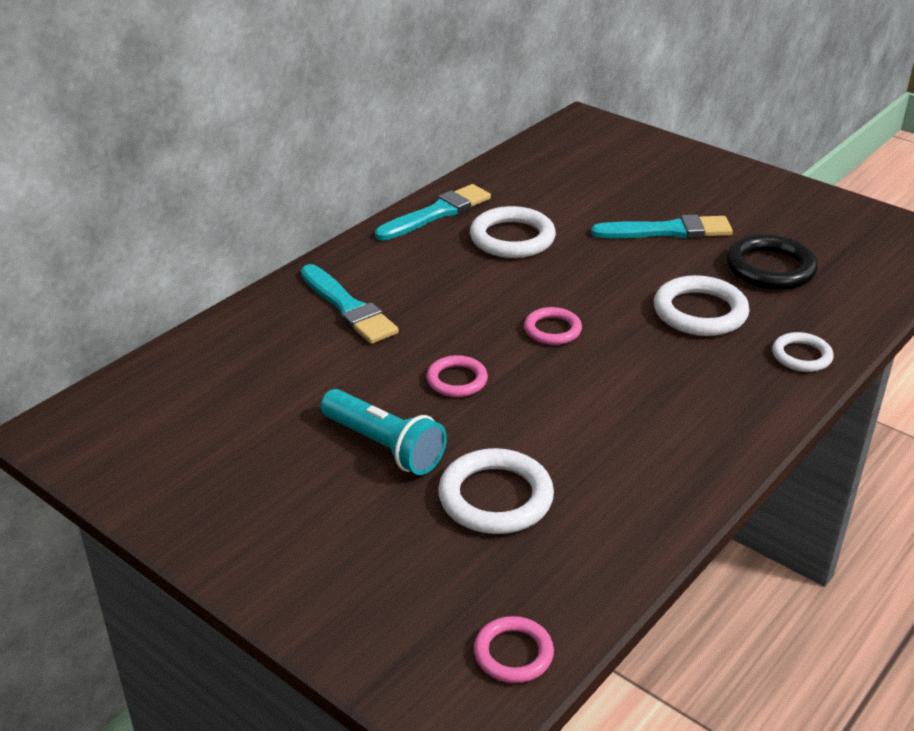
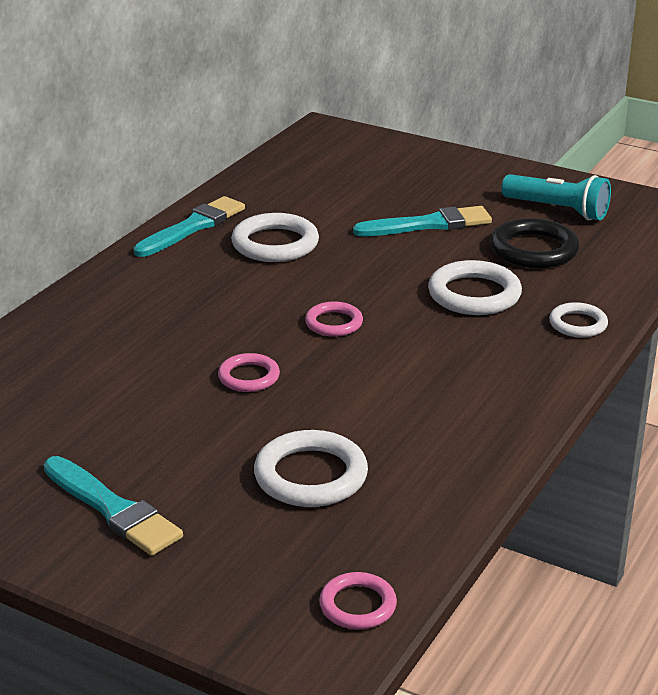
camera: 10 degrees left, 5 degrees down
turquoise brush [301,264,399,344] -> turquoise brush moved to [44,456,183,556]
turquoise flashlight [320,389,447,475] -> turquoise flashlight moved to [501,174,611,220]

